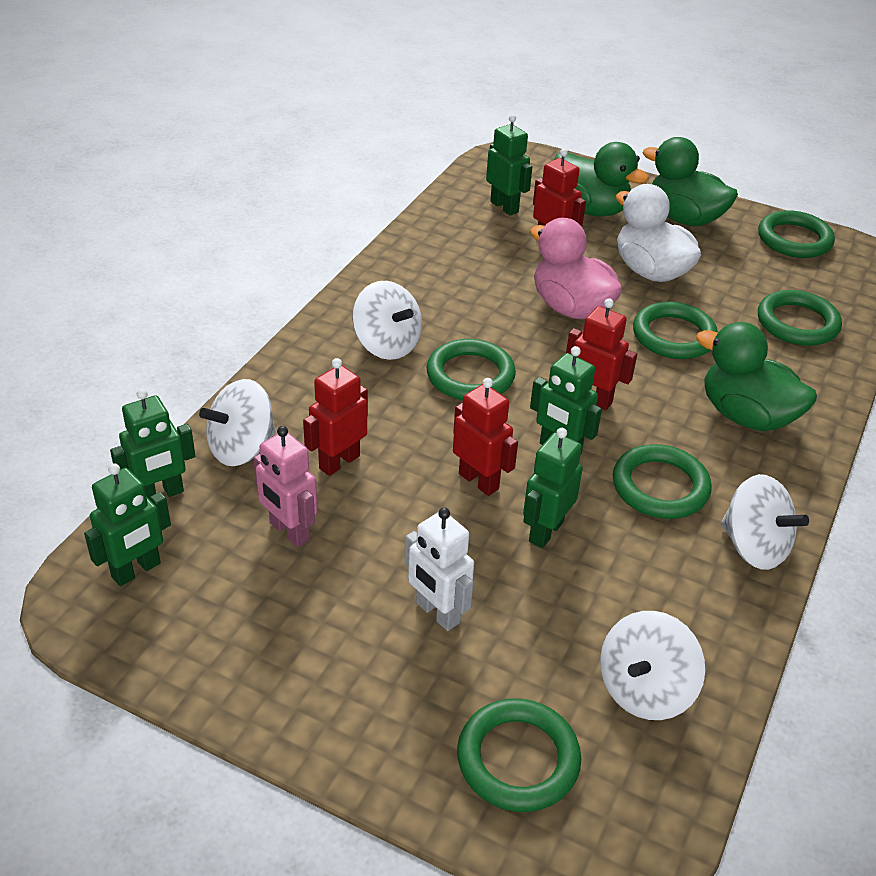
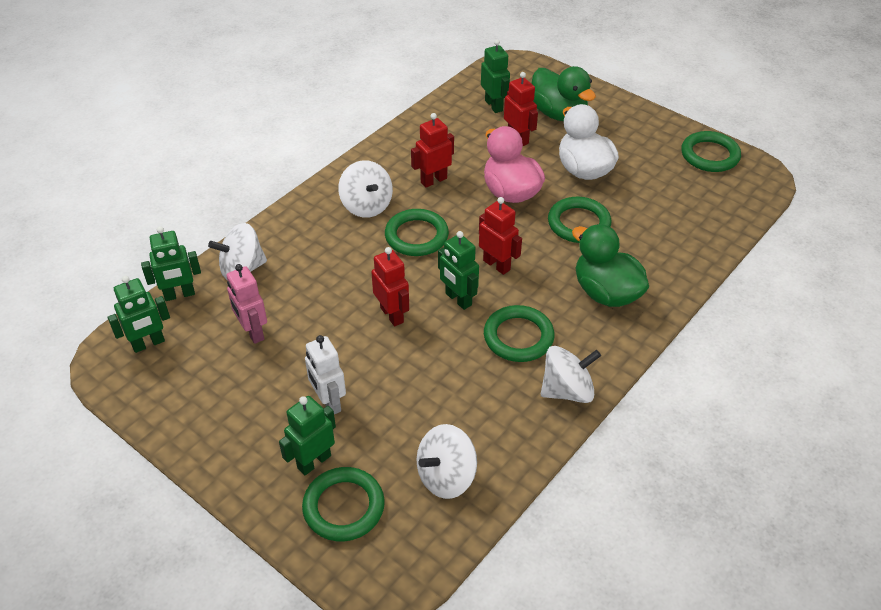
camera: 15 degrees right, 5 degrees up
red robot [303,358,368,476] -> red robot moved to [411,113,454,188]
green robot [523,428,583,548] -> green robot moved to [279,396,336,475]
green duck [642,137,738,226] -> none
white spinning top [721,474,809,570] -> white spinning top turned 75 degrees counterclockwise [541,346,601,403]
green ring [758,290,842,346] -> none

